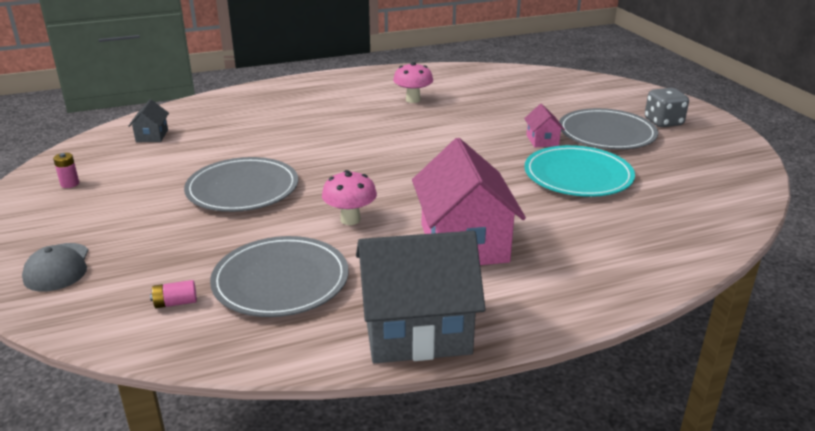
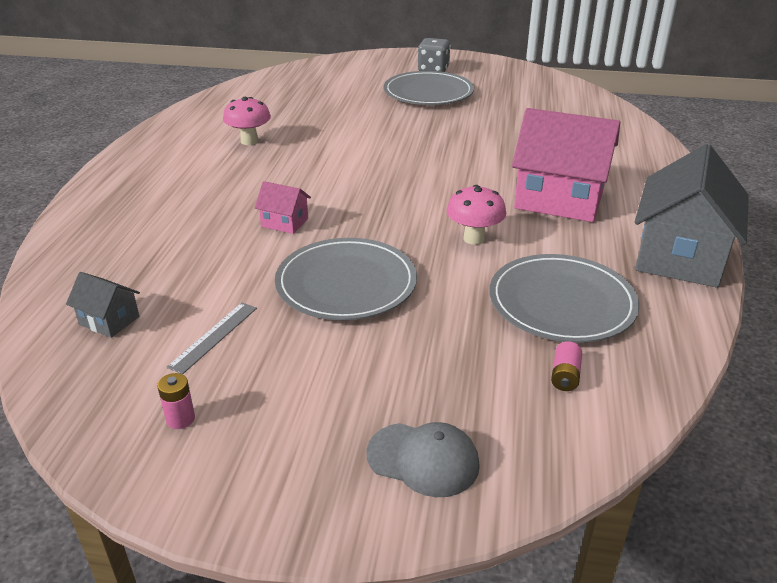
camera: 60 degrees left, 5 degrees up
pink house [524,104,565,148] -> pink house moved to [255,181,311,234]
turquoise plate [524,145,635,197] -> none
none -> grey ruler [167,303,257,374]

